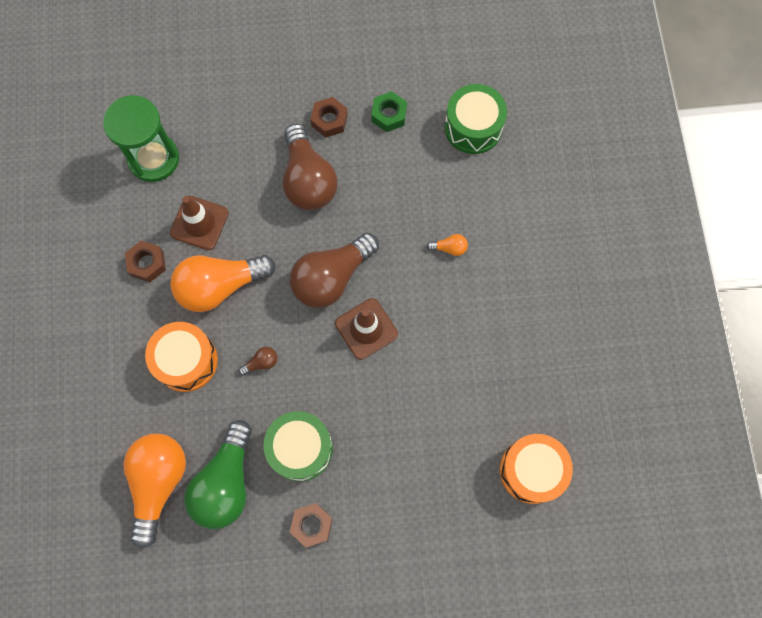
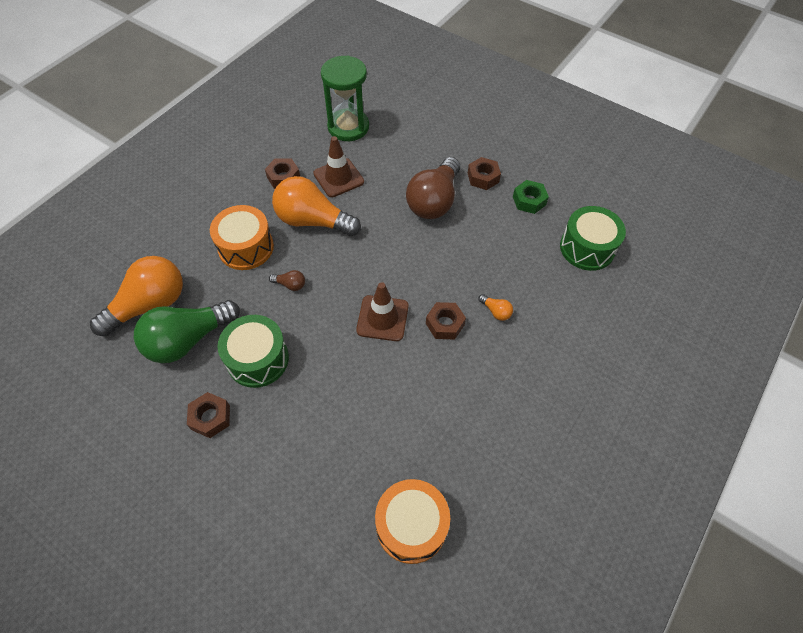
camera: 40 degrees right, 15 degrees down
brown light bulb [290,233,379,308] -> none
none -> brown nut [426,302,466,339]

